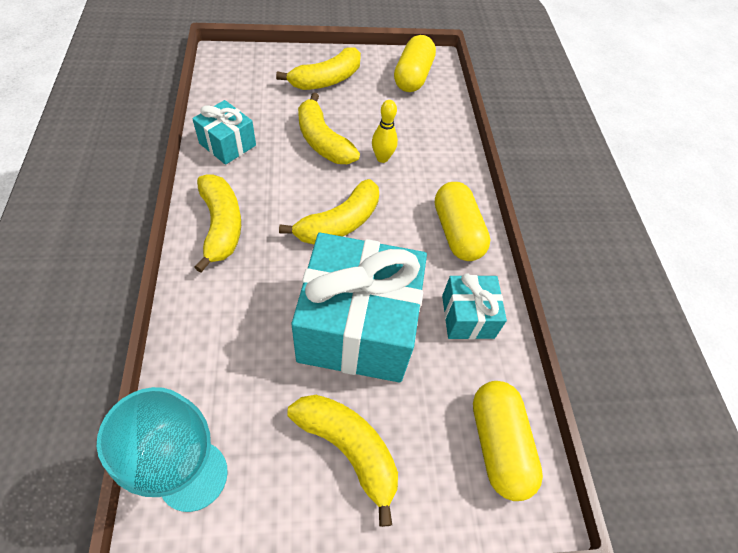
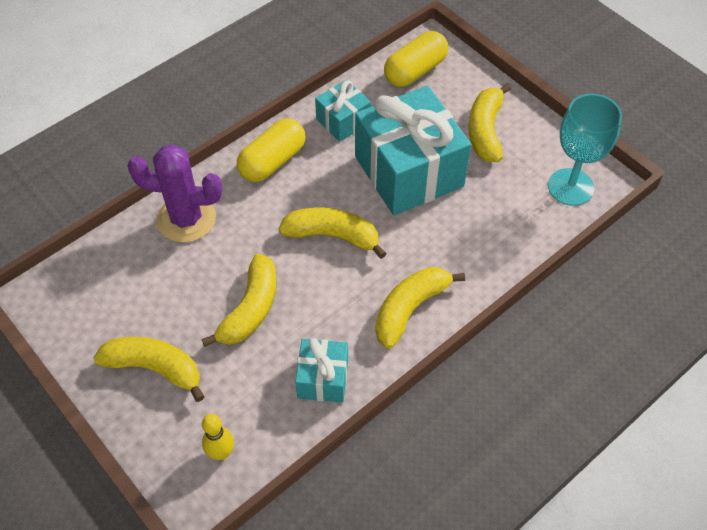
camera: 120 degrees left, 0 degrees up
yellow bowling pin [372,100,398,163] -> yellow bowling pin moved to [202,414,234,460]
yellow capsule [394,35,436,92] -> none
none -> purple cactus [127,144,222,242]

